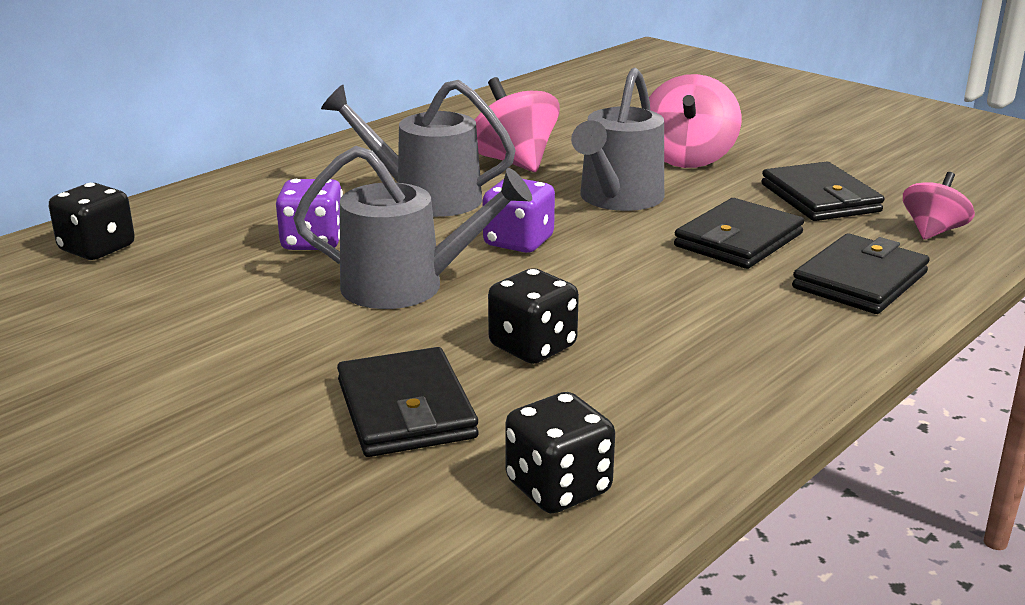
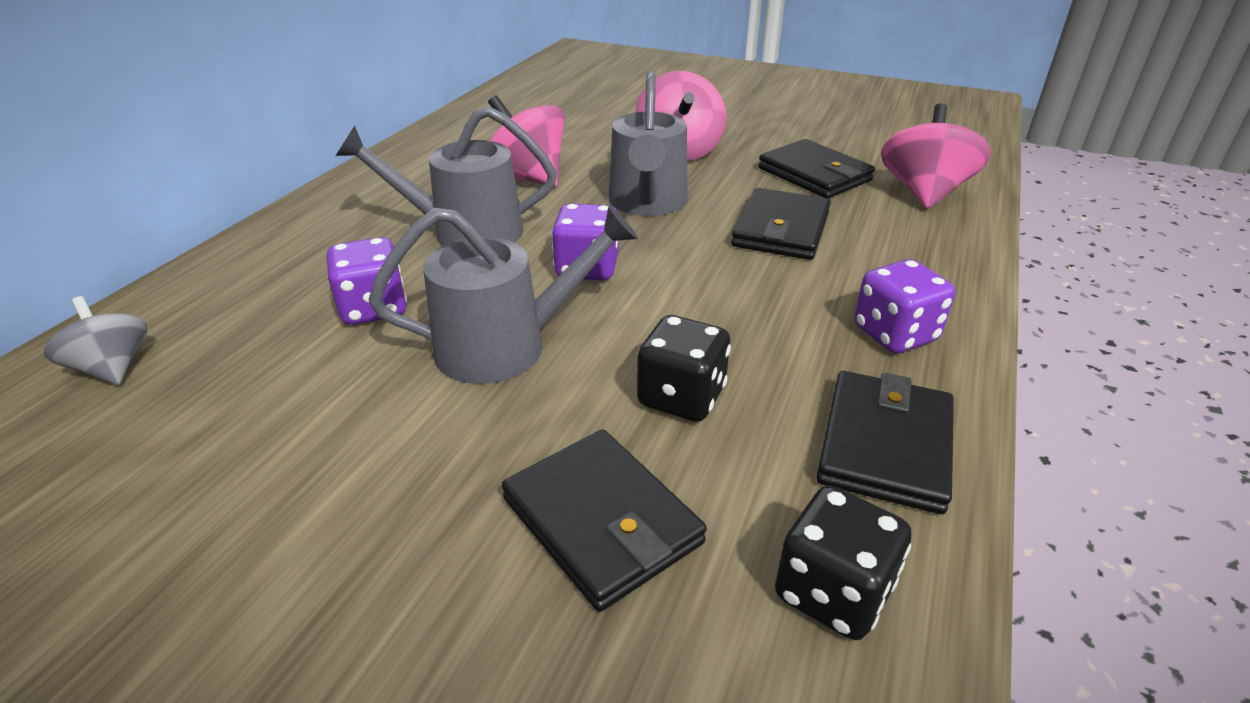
camera: 20 degrees left, 10 degrees up
black dice [49,183,135,260] -> grey spinning top [44,296,147,385]
black wallet [792,233,930,314] -> black wallet moved to [816,371,954,514]
pink spinning top [903,172,975,240] -> pink spinning top [881,103,991,209], size x1.61
none -> purple dice [854,259,955,353]

